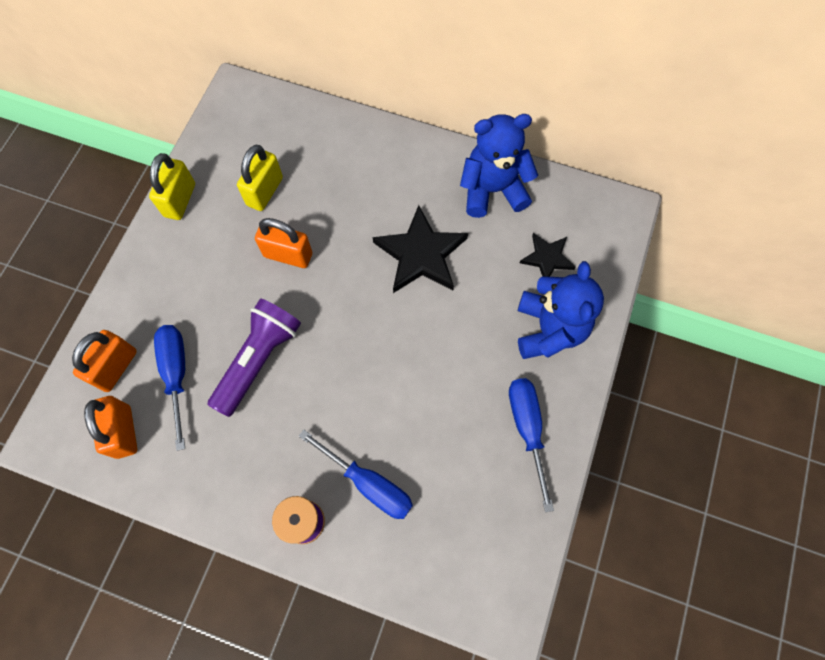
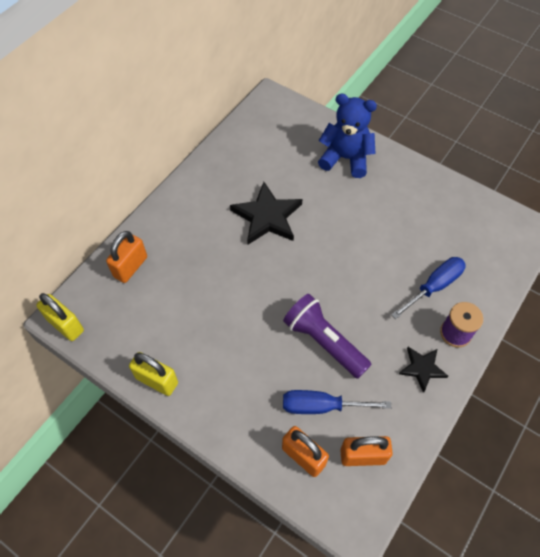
camera: 75 degrees left, 10 degrees down
yellow padlock [237,145,283,211] -> yellow padlock moved to [36,293,84,341]
orange padlock [255,218,312,268] -> orange padlock moved to [106,231,147,283]
blue teddy bear [460,114,538,218] -> none
blue screwdriver [509,378,554,512] -> none
black star [520,233,576,277] -> black star moved to [399,347,448,393]

